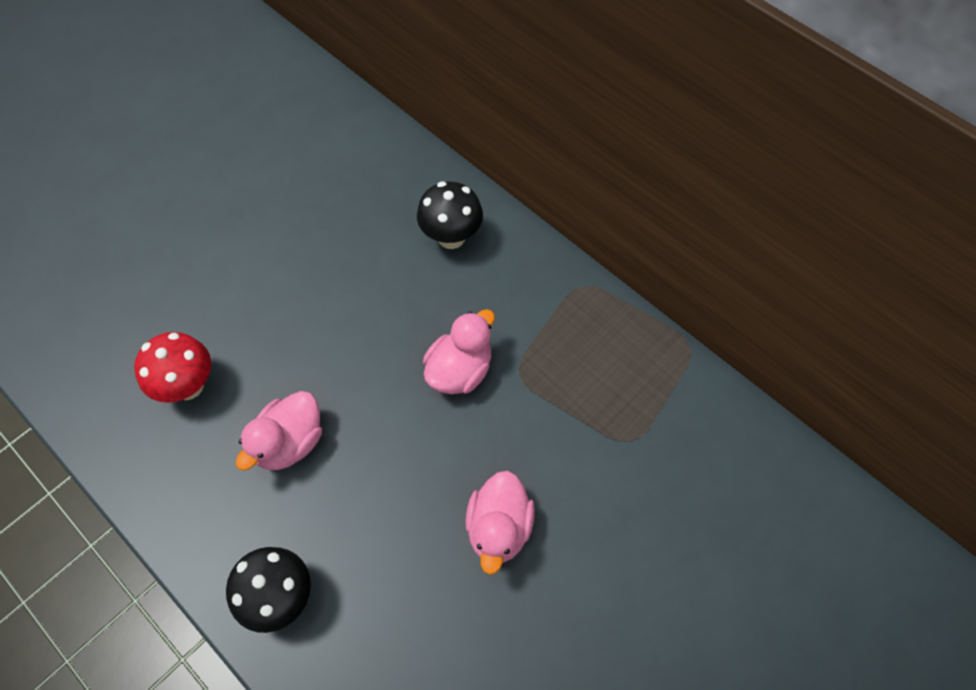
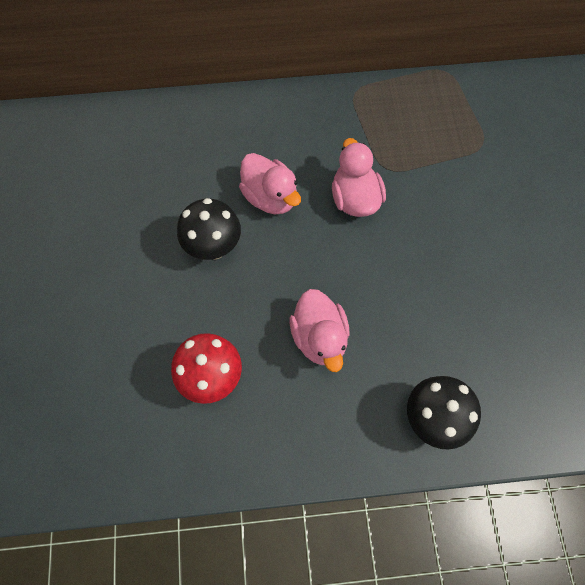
camera: 50 degrees left, 5 degrees up
black mushroom [417,181,483,249] -> black mushroom moved to [177,198,241,260]
pink duck [465,470,535,575] -> pink duck moved to [239,153,301,214]

